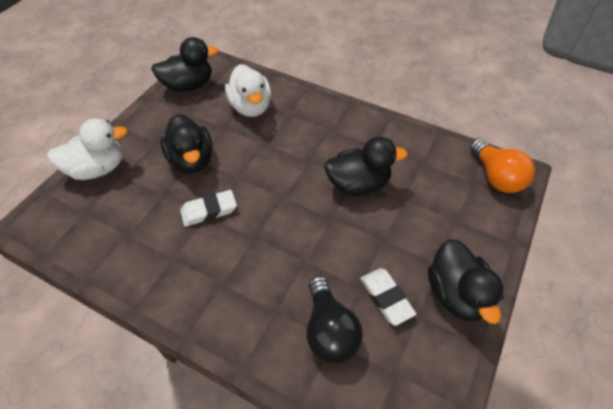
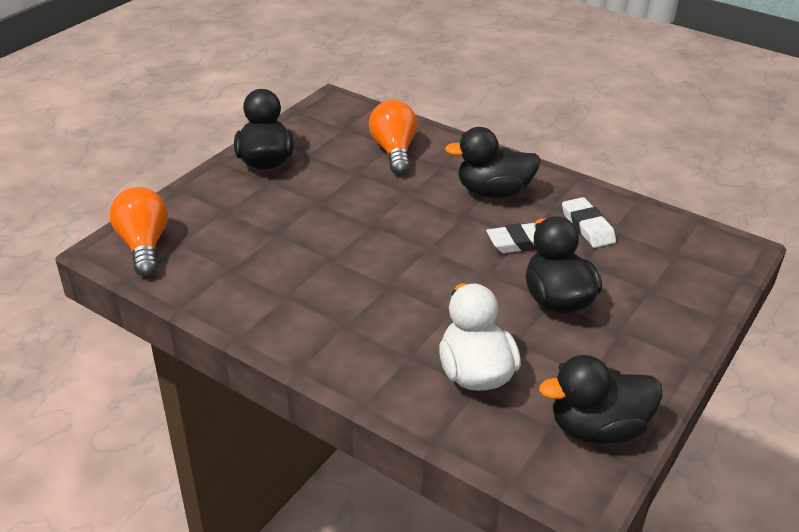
camera: 175 degrees left, 15 degrees down
white duck [47,118,128,180] -> none
black light bulb [306,276,363,364] -> orange light bulb [369,100,417,175]
black duck [324,137,408,196] -> black duck moved to [445,127,540,198]
white eraser [360,268,416,326] -> white eraser moved to [562,197,616,248]

